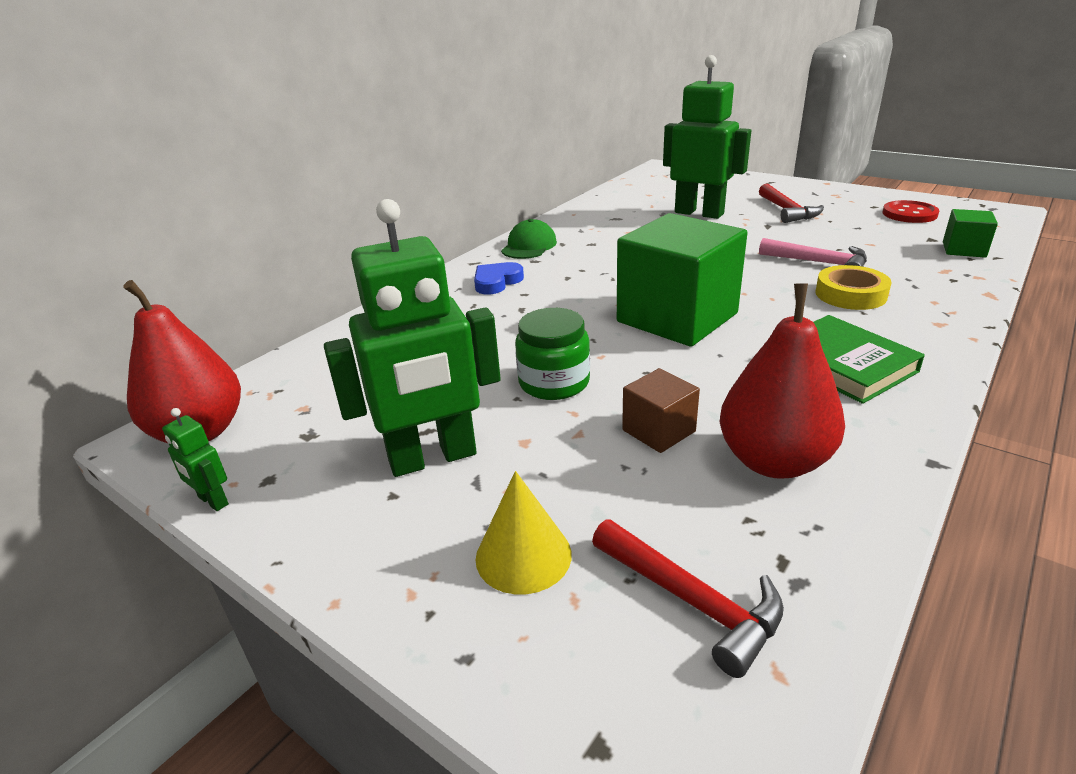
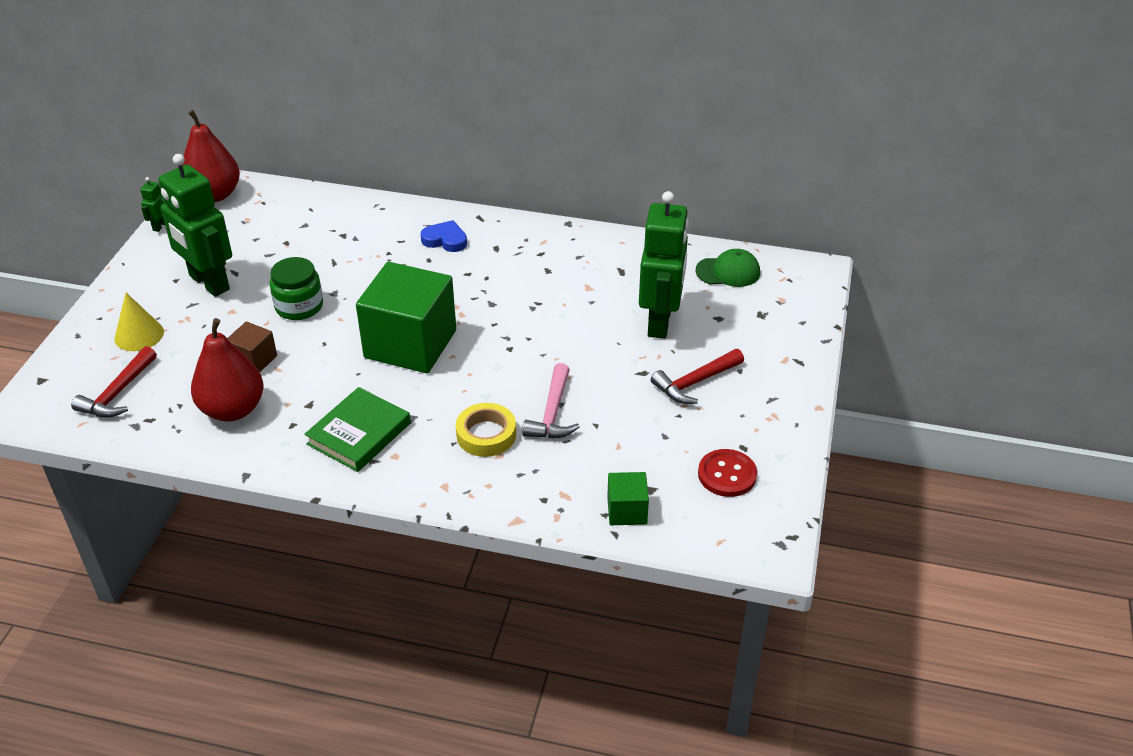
camera: 65 degrees right, 10 degrees up
green cap [501,219,557,259] -> green cap moved to [696,249,760,287]

